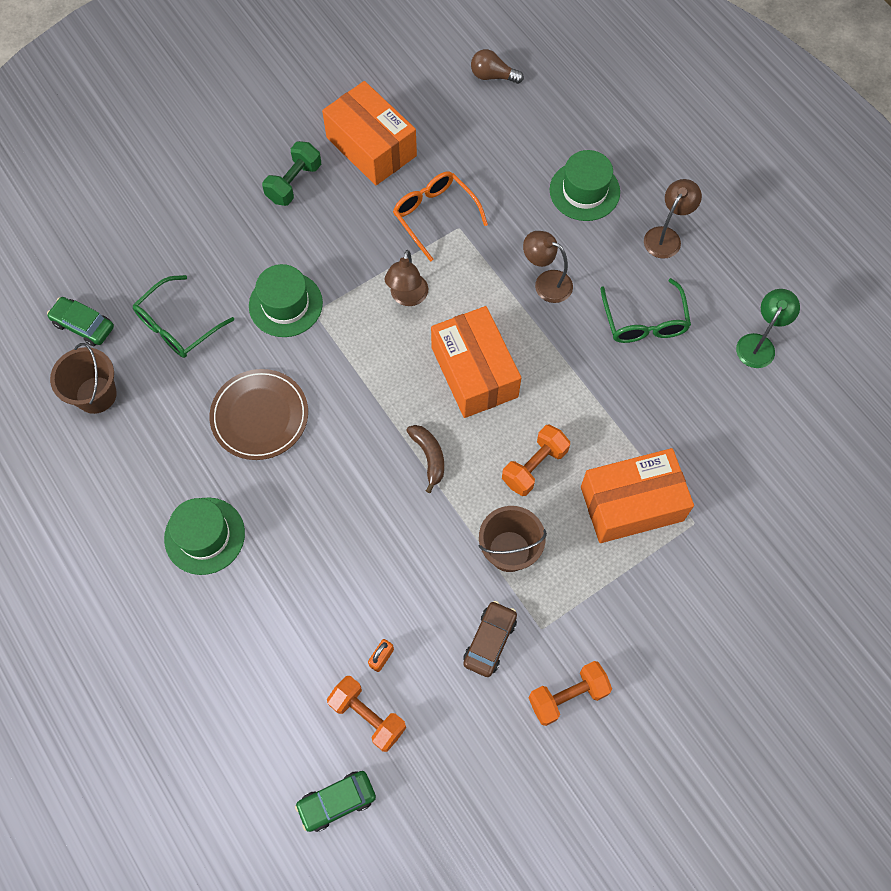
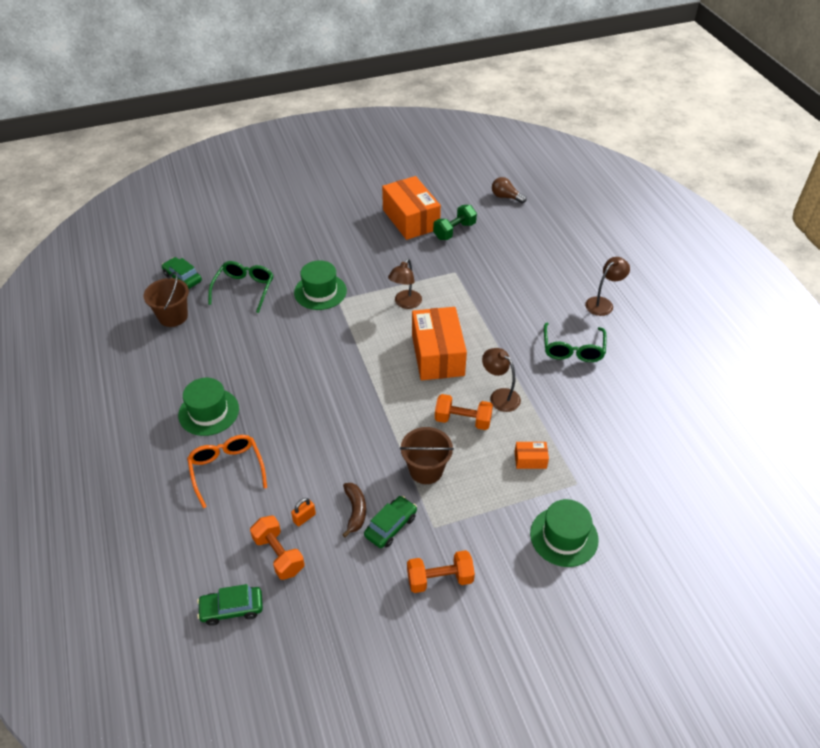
camera: 15 degrees right, 20 degrees down
green glasses [132,275,234,358] -> green glasses turned 135 degrees clockwise [208,261,273,313]
brown plate [210,369,308,460] -> none
green dumbbell [262,141,321,206] -> green dumbbell moved to [433,205,477,240]
orange glasses [393,172,488,262] -> orange glasses moved to [187,435,267,508]
brown banana [406,425,444,493] -> brown banana moved to [342,483,366,537]
brown car [463,601,517,677] -> green car [364,496,417,548]
orange dumbbell [502,425,570,496] -> orange dumbbell turned 45 degrees clockwise [435,394,493,430]
brown lamp [523,231,573,303] -> brown lamp moved to [482,348,521,412]
green hat [550,150,620,221] -> green hat moved to [530,499,599,567]
orange box [581,448,694,543] -> orange box [515,442,549,469], size x0.43
green lamp [736,289,800,368] -> none

